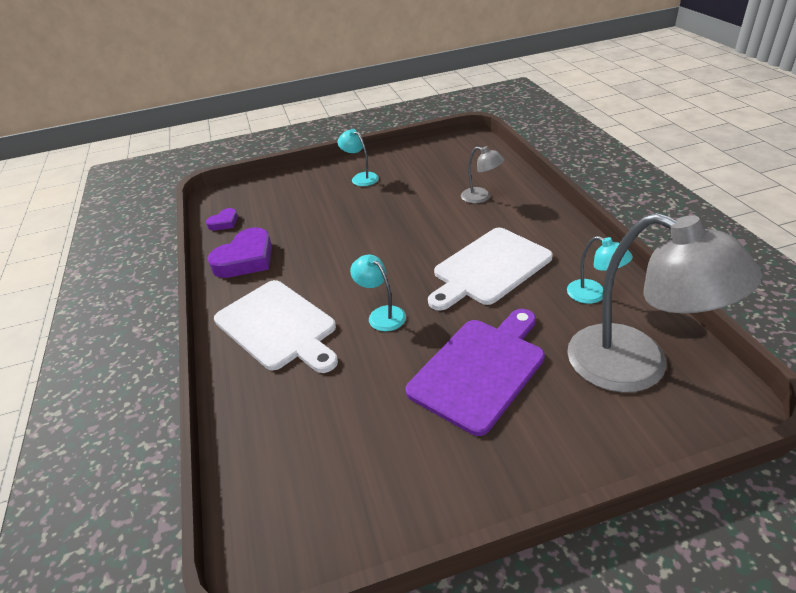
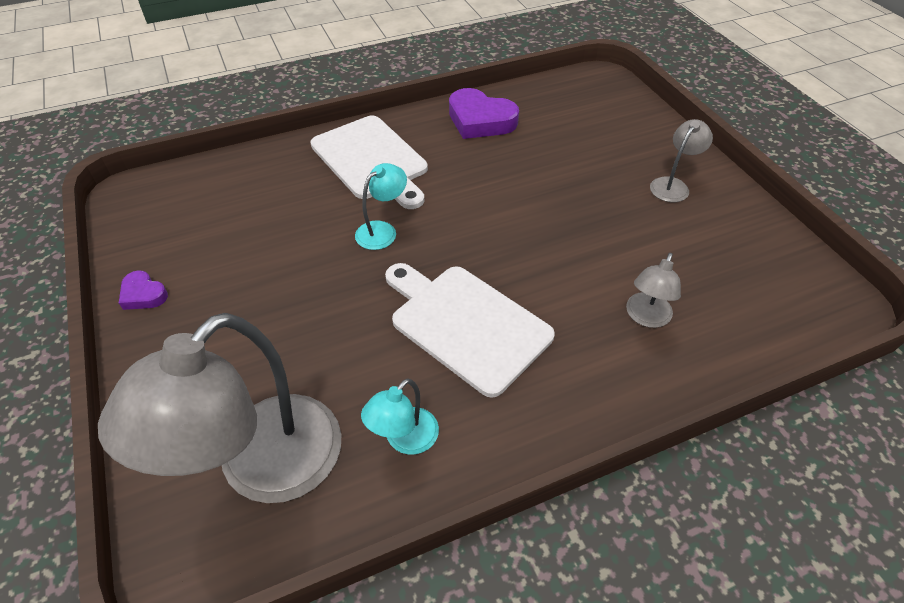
camera: 80 degrees right, 10 degrees up
purple heart [206,208,238,231] -> purple heart moved to [119,271,168,310]
white cutting board [214,280,338,373] -> white cutting board turned 75 degrees counterclockwise [310,116,428,209]
turquoise lamp [337,129,379,186] -> grey lamp [650,119,713,202]
purple cutting board [405,309,545,436] -> none

